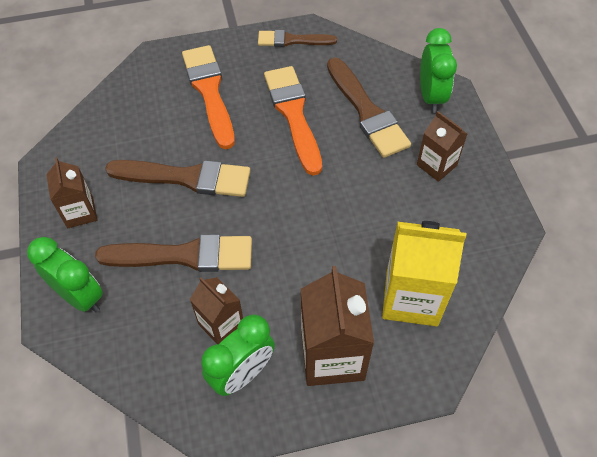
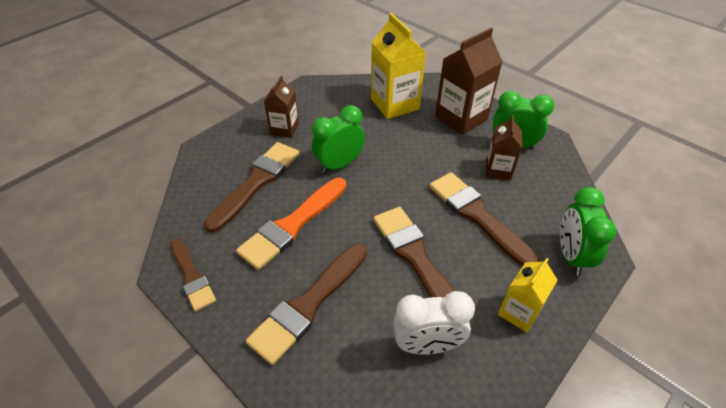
camera: 125 degrees left, 10 degrees down
brown carton [46,157,97,228] -> yellow carton [498,258,558,332]
orange brush [182,45,235,149] -> brown brush [246,244,367,365]
green clock [420,28,457,113] -> green clock moved to [312,105,365,174]
none -> white clock [393,291,475,355]

